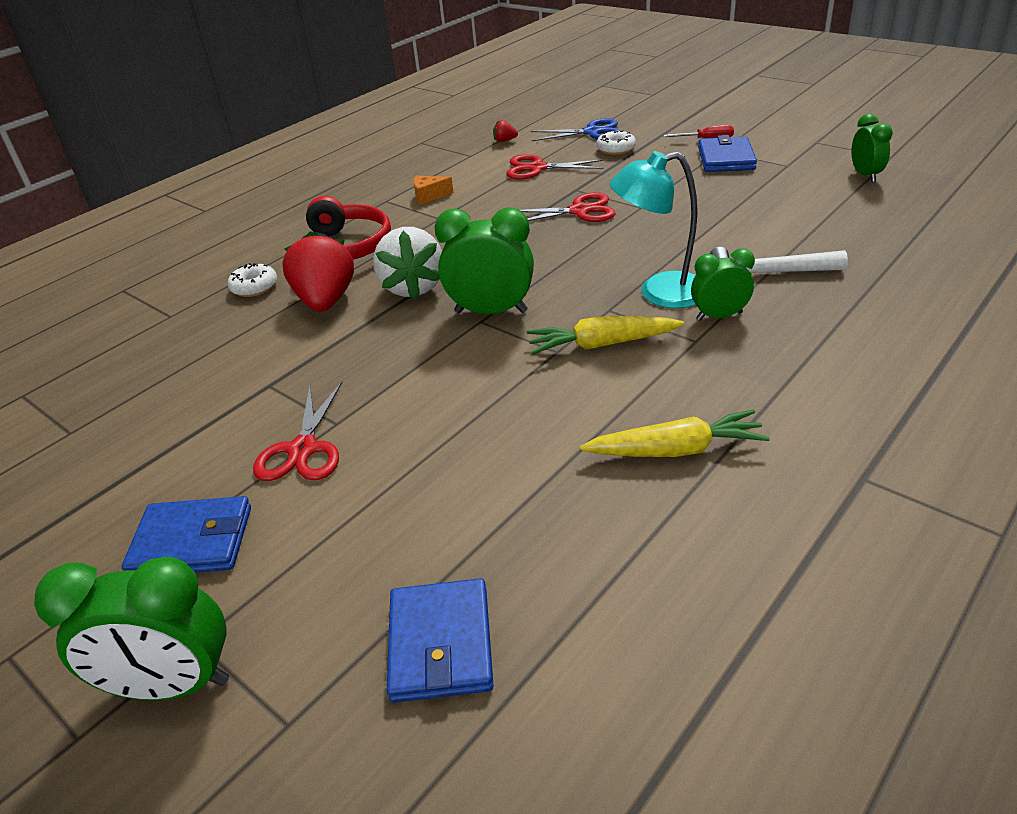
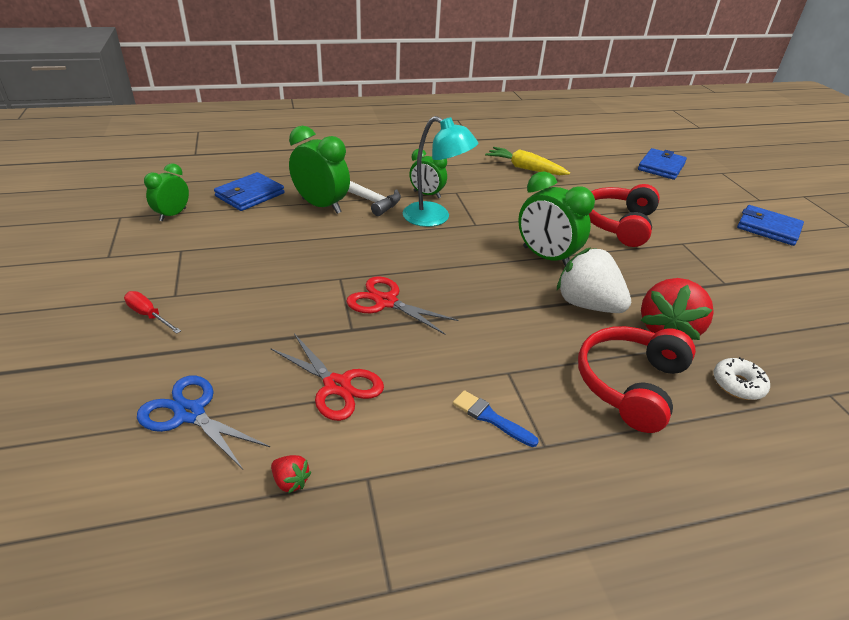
camera: 150 degrees left, 0 degrees up
green clock [34,557,229,700] -> green clock moved to [289,126,350,214]
red scissors [253,382,342,481] -> none
white strawberry [373,227,442,300] -> white strawberry turned 75 degrees counterclockwise [557,247,631,313]
orange cheese [413,176,454,205] -> blue brush [453,390,539,447]
yellow carrot [527,316,684,354] -> none
white donut [596,130,636,155] -> none
blue wallet [698,135,757,172] -> blue wallet moved to [214,172,284,211]
none -> red headphones [589,184,660,247]

